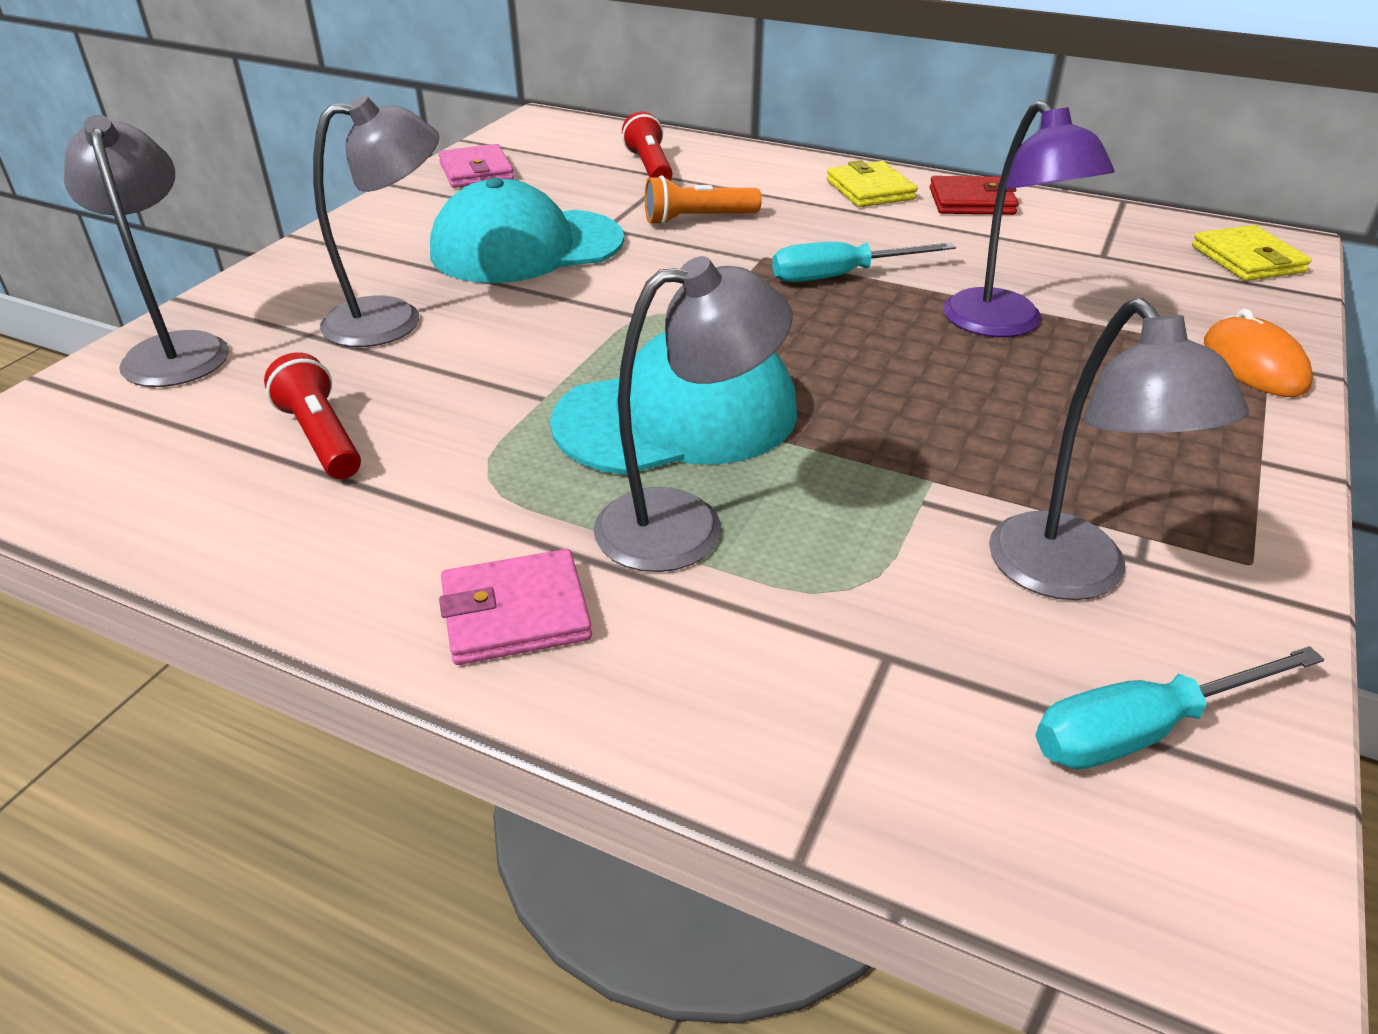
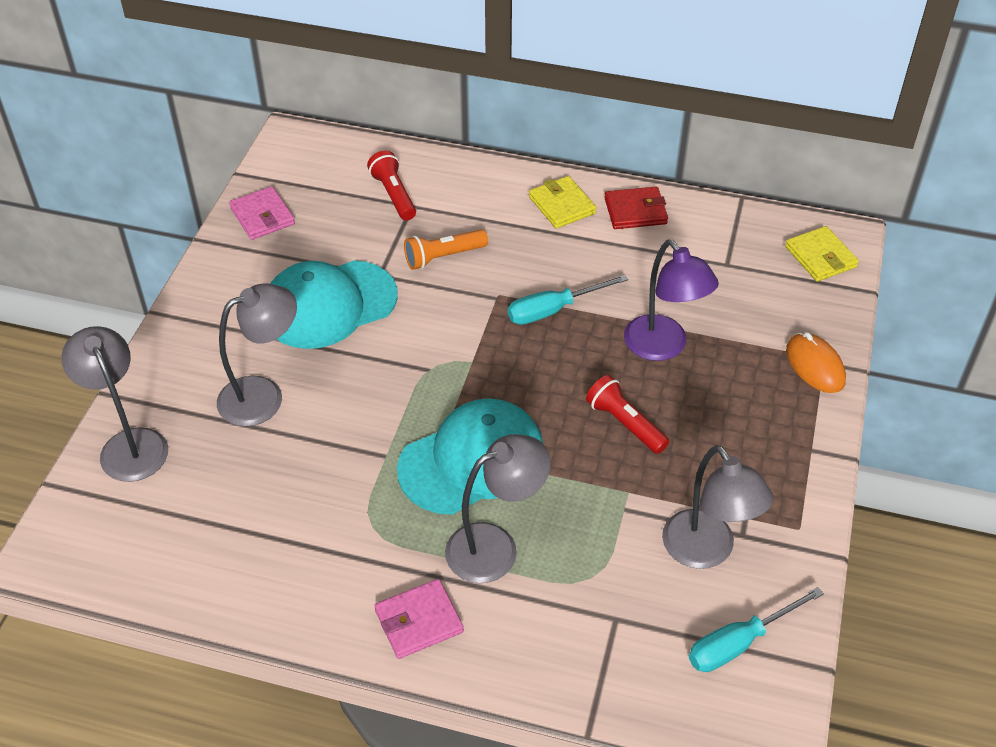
camera: 10 degrees left, 10 degrees up
red flashlight [264,352,361,479] -> red flashlight moved to [586,375,669,454]

